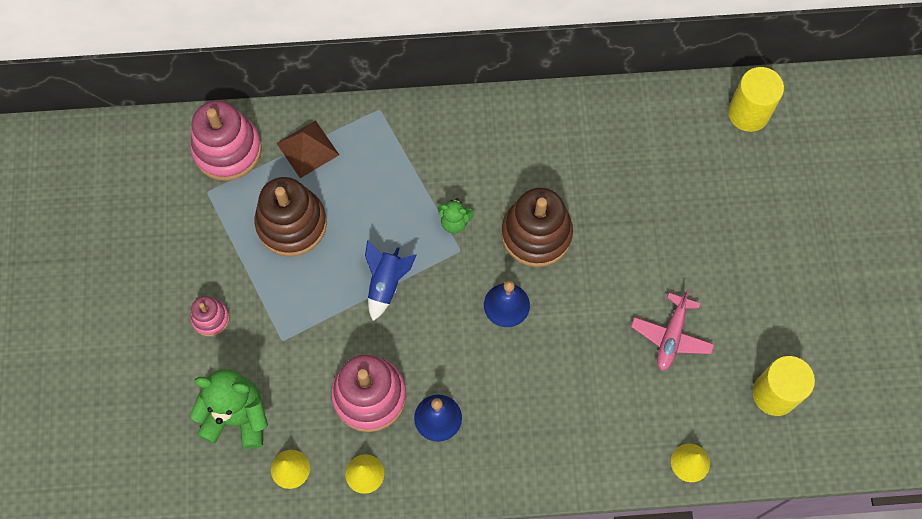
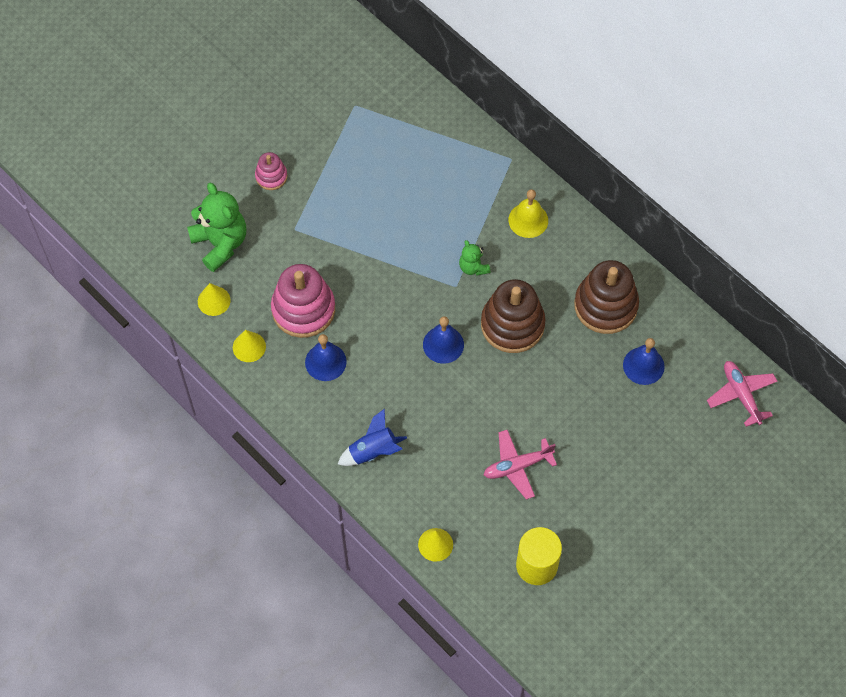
camera: 50 degrees right, 5 degrees down
pink stacking toy [190,101,262,181] -> none
brown stacking toy [255,177,327,257] -> brown stacking toy moved to [574,260,639,334]
brown pyramid [276,120,339,178] -> none
blue rocket [365,240,416,321] -> blue rocket moved to [338,409,407,466]
yellow cylinder [728,67,784,132] -> pink plane [707,361,777,427]
none -> yellow bell [508,189,548,238]
none -> blue bell [623,338,665,385]

